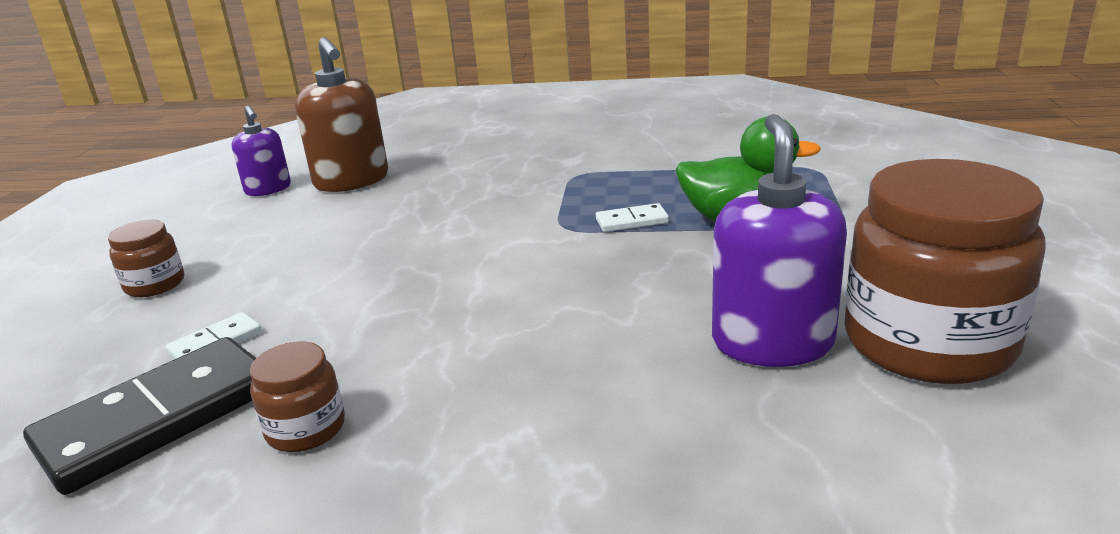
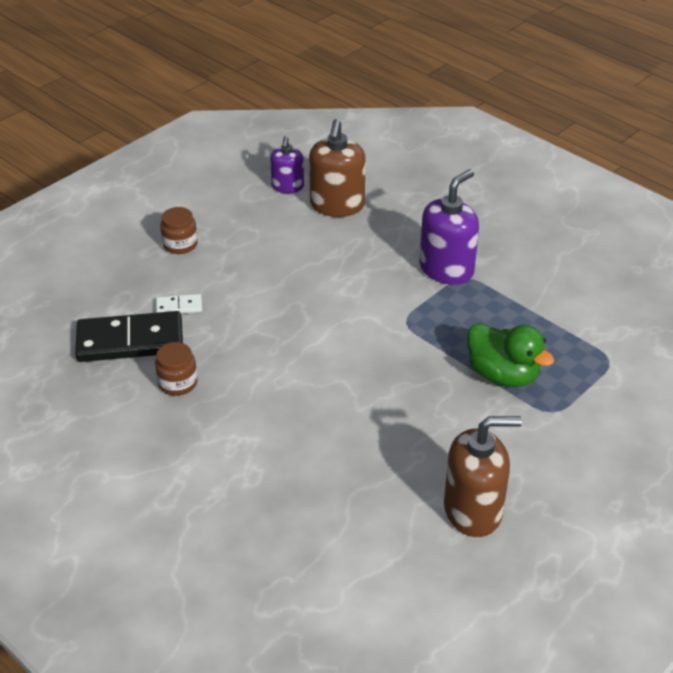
camera: 35 degrees right, 15 degrees up
white domino [596,203,669,232] -> none
purple soap dispenser [712,114,847,367] -> purple soap dispenser moved to [420,169,479,285]
brown jar [845,159,1046,384] -> brown soap dispenser [444,416,522,537]

